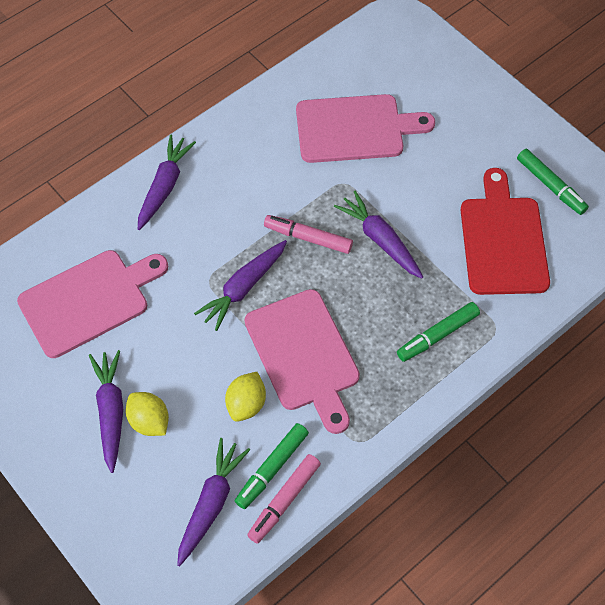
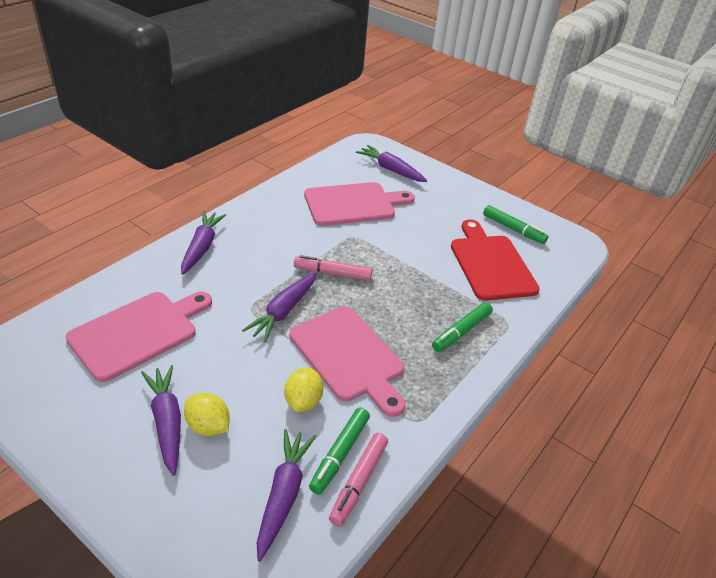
camera: 15 degrees left, 20 degrees down
purple carrot [334,191,423,279] -> purple carrot moved to [356,145,427,182]

